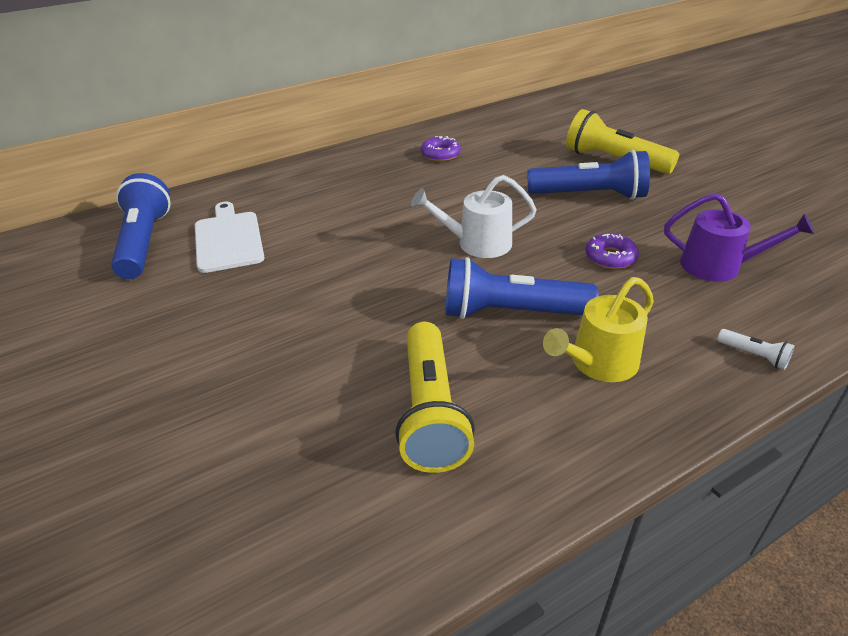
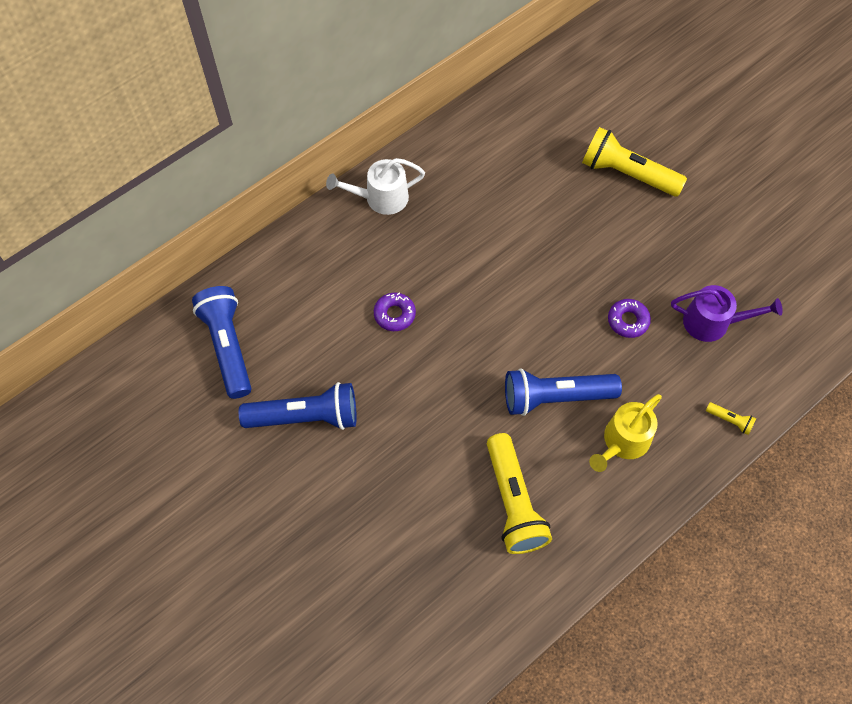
camera: 10 degrees left, 25 degrees up
white cutting board [195,202,265,273] -> none
white watering can [411,175,537,258] -> white watering can moved to [326,158,425,215]
purple donut [421,136,461,162] -> purple donut moved to [374,292,416,331]
blue flashlight [528,150,650,200] -> blue flashlight moved to [239,382,357,430]
white flashlight [717,329,794,370] -> yellow flashlight [706,402,756,435]

